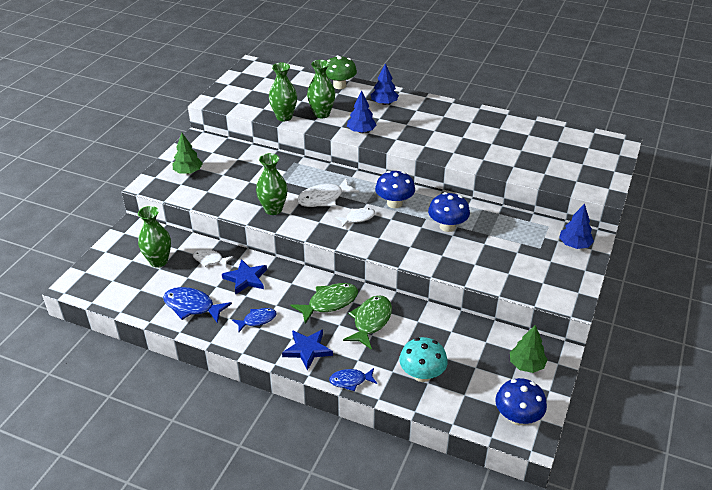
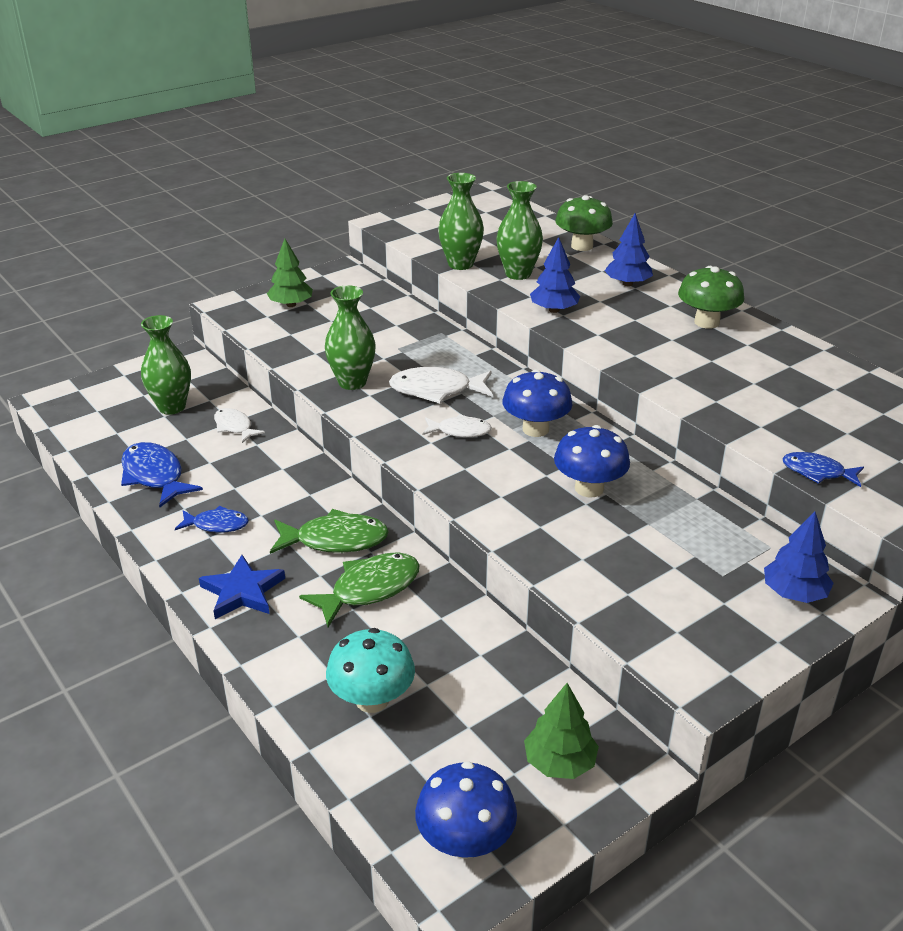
camera: 30 degrees right, 5 degrees down
blue star [222,259,267,295] -> none
blue fish [329,368,377,391] -> blue fish moved to [782,452,864,487]
none -> green mushroom [678,266,744,329]

